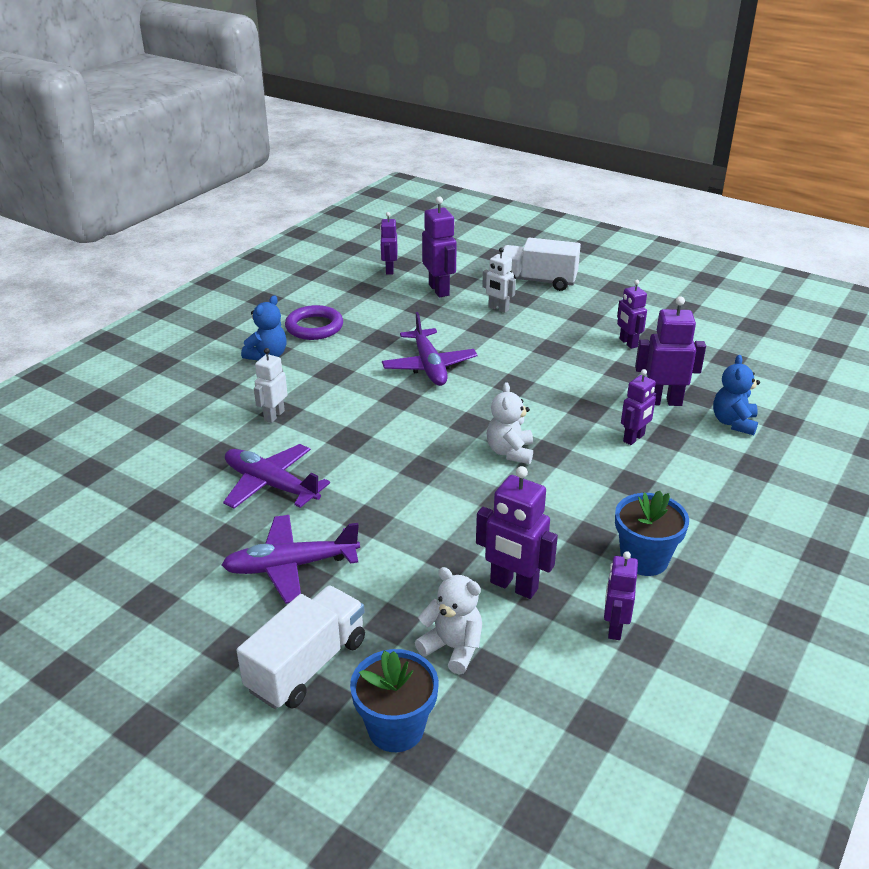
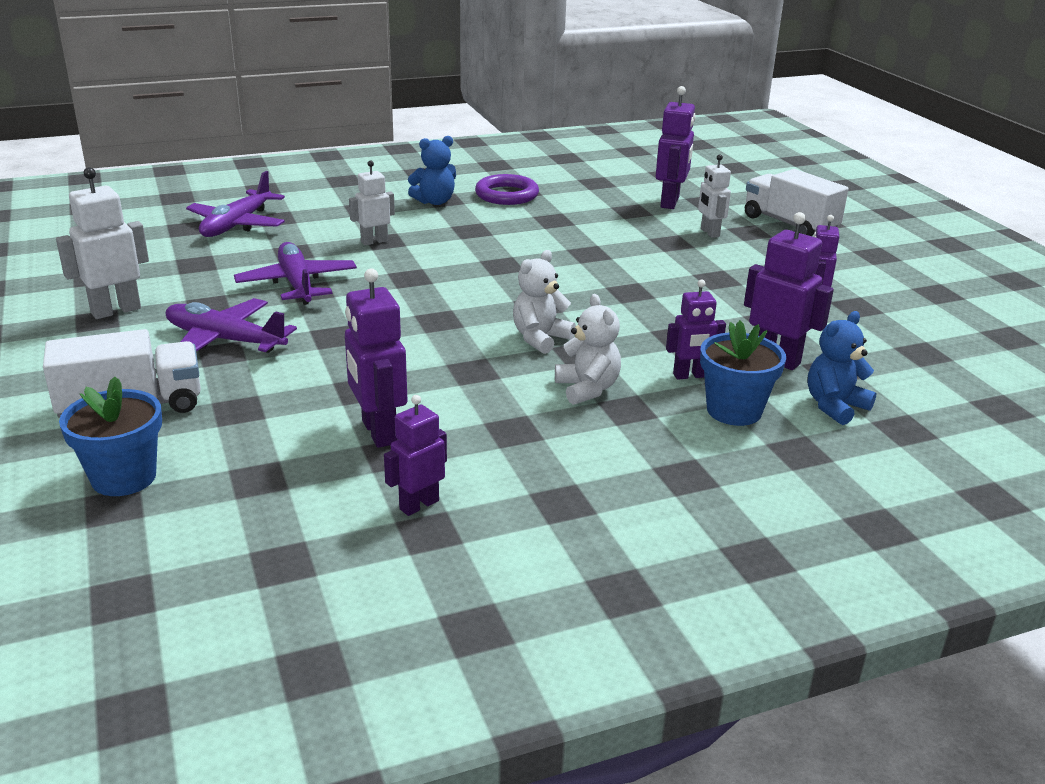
camera: 35 degrees right, 5 degrees down
purple robot [380,212,398,275] -> none
purple plane [382,312,477,386] -> purple plane moved to [186,171,285,237]
white teddy bear [415,567,482,675] -> white teddy bear moved to [555,294,621,405]
blue flower pot [615,491,689,576] -> blue flower pot moved to [700,320,786,426]
none -> white robot [56,167,149,319]

